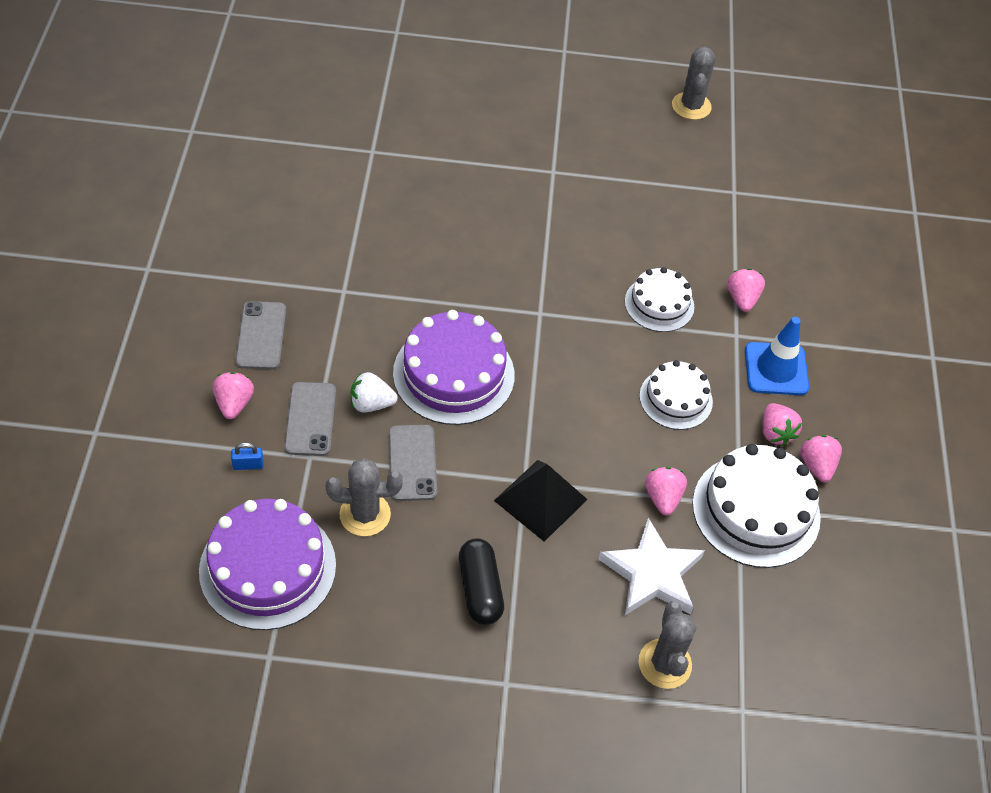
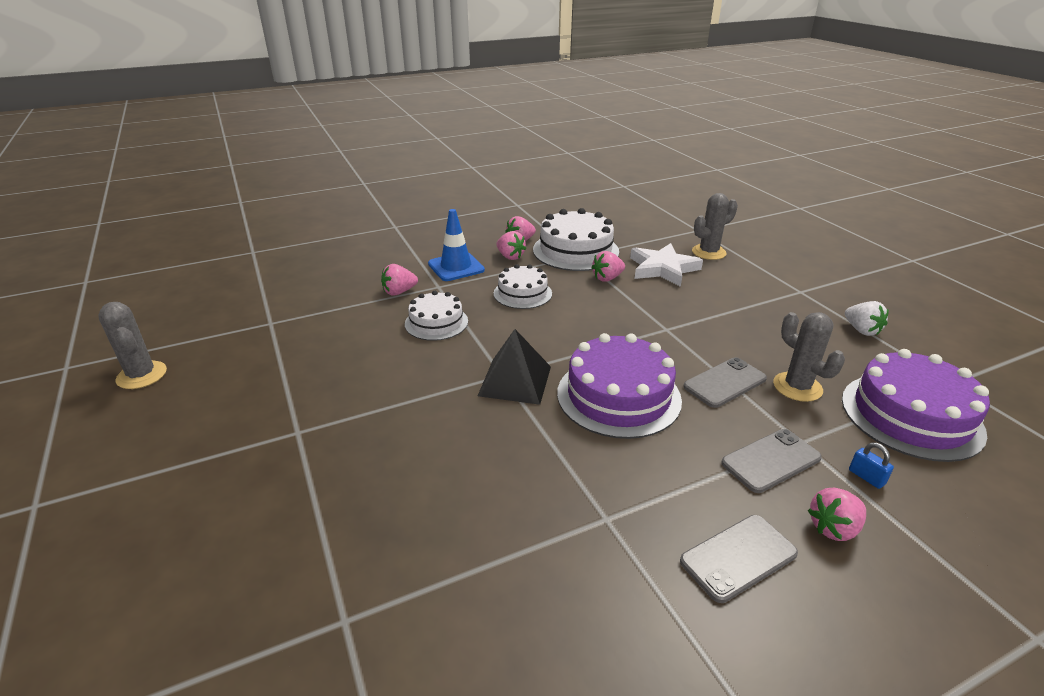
camera: 115 degrees left, 20 degrees down
white strawberry [351,372,398,412] -> white strawberry moved to [845,301,889,336]
black capsule [459,538,504,625] -> none
black pyramid [494,460,588,542] -> black pyramid moved to [478,329,551,405]
grey cactus [672,46,715,120] -> grey cactus turned 75 degrees clockwise [98,302,167,389]
pink strawberry [762,403,802,446] -> pink strawberry turned 90 degrees clockwise [496,231,526,260]

